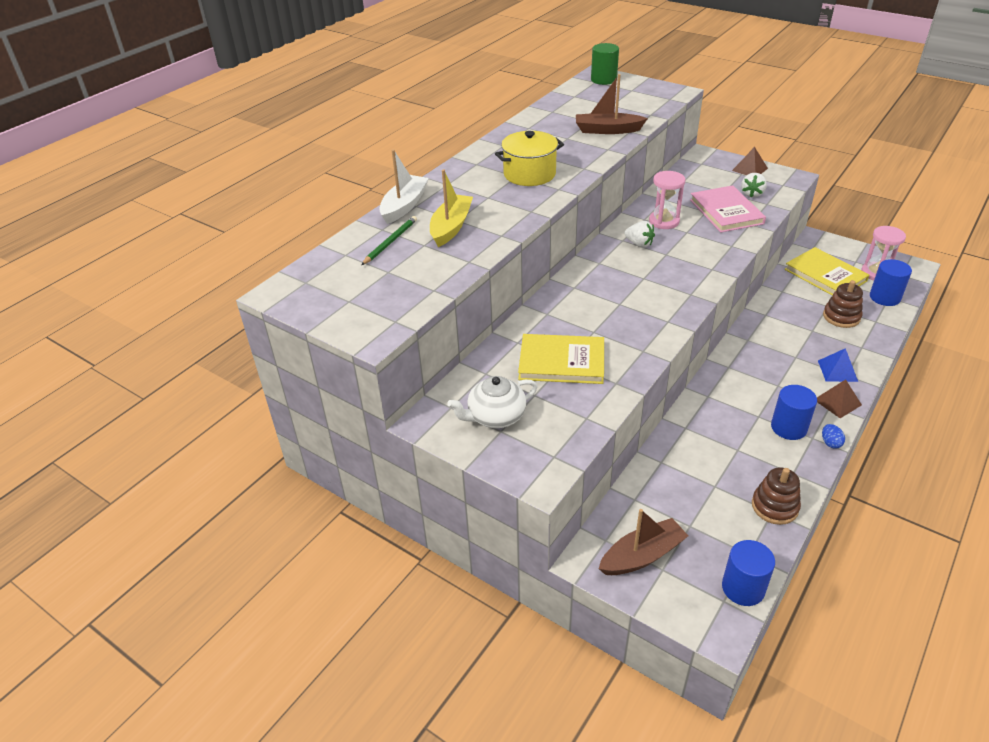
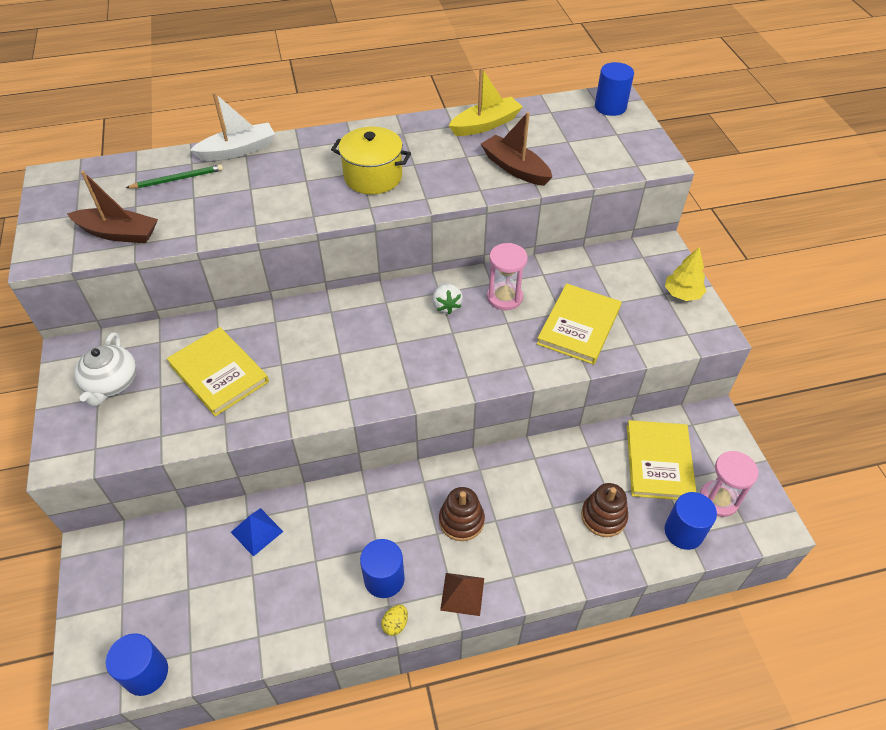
camera: 40 degrees right, 10 degrees up
yellow boat [430,169,473,247] -> yellow boat moved to [449,67,523,136]
white teapot [447,376,538,428] -> white teapot turned 105 degrees counterclockwise [75,332,137,406]
green cylinder [591,43,619,85] -> blue cylinder [595,62,634,116]
brown boat [599,509,688,575] -> brown boat moved to [67,171,158,243]
pink book [690,185,766,233] -> yellow book [537,283,621,365]
brown pyramid [732,147,768,175] -> yellow tree [665,247,706,301]
white strawberry [741,173,767,197] -> none
brown stacking toy [752,468,801,525] -> brown stacking toy moved to [439,487,485,541]
blue pyramid [818,348,858,382] -> blue pyramid moved to [231,508,284,557]
blue egg [822,424,845,449] -> yellow egg [381,605,408,636]

